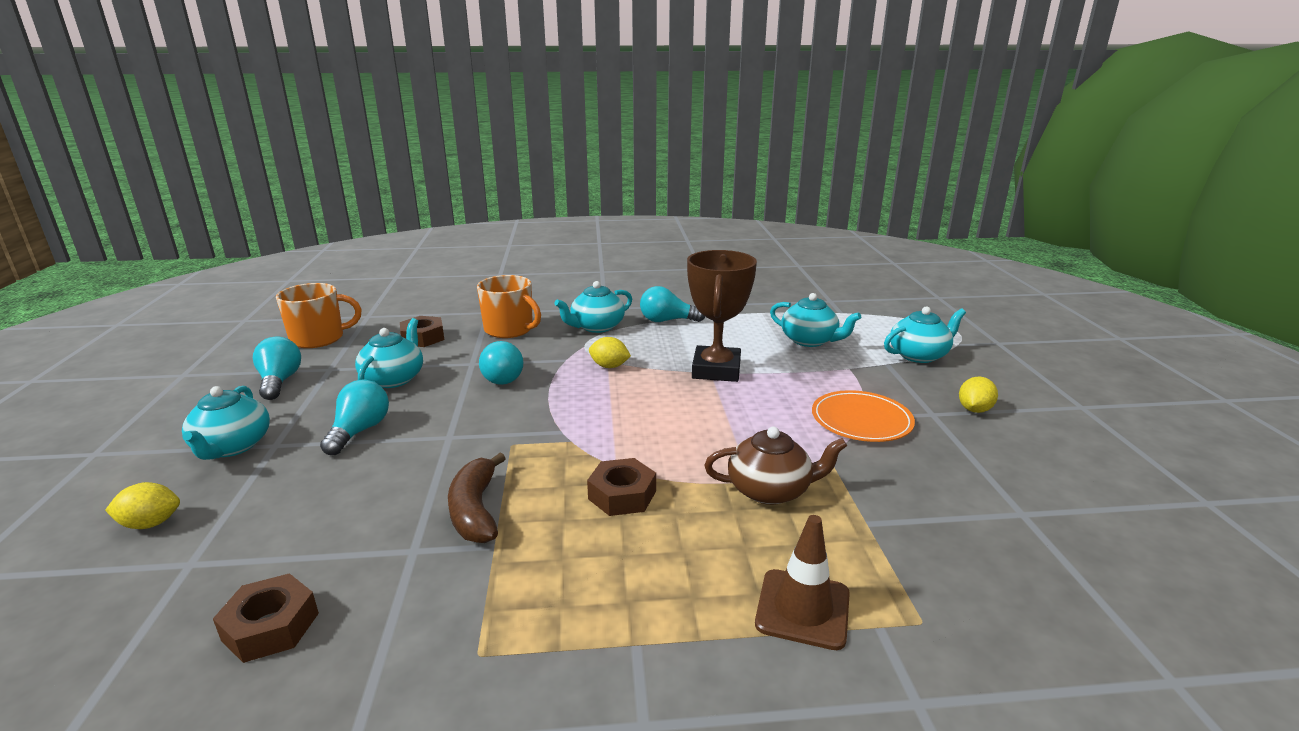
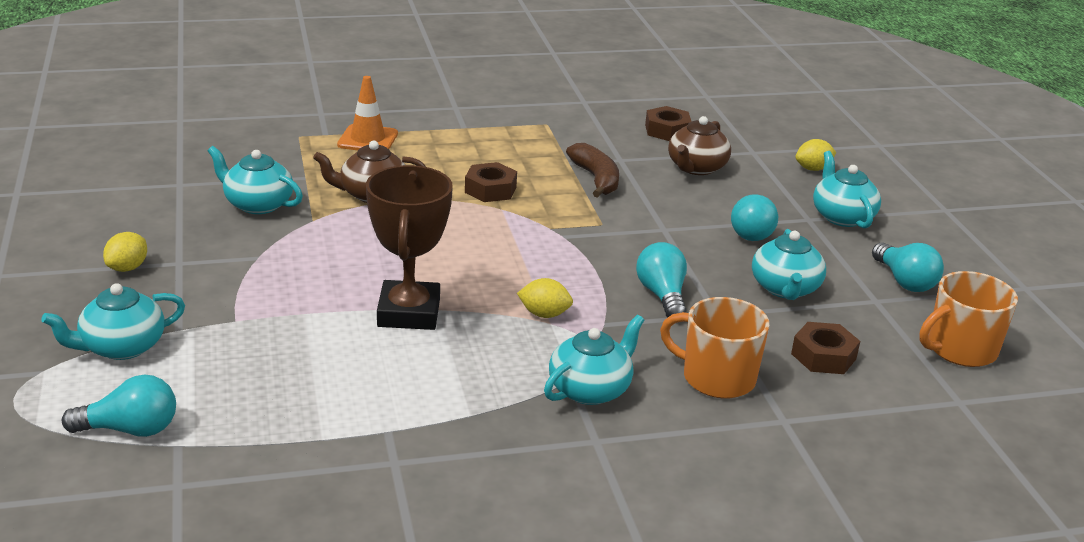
camera: 170 degrees right, 5 degrees up
turquoise light bulb [640,286,705,322] -> turquoise light bulb moved to [62,374,176,437]
brown traffic cone [755,515,850,650] -> orange traffic cone [337,76,398,150]
turquoise teapot [770,293,861,347] -> turquoise teapot moved to [208,146,303,214]
orange plate [812,390,915,442] -> none
none -> brown teapot [668,116,731,175]

